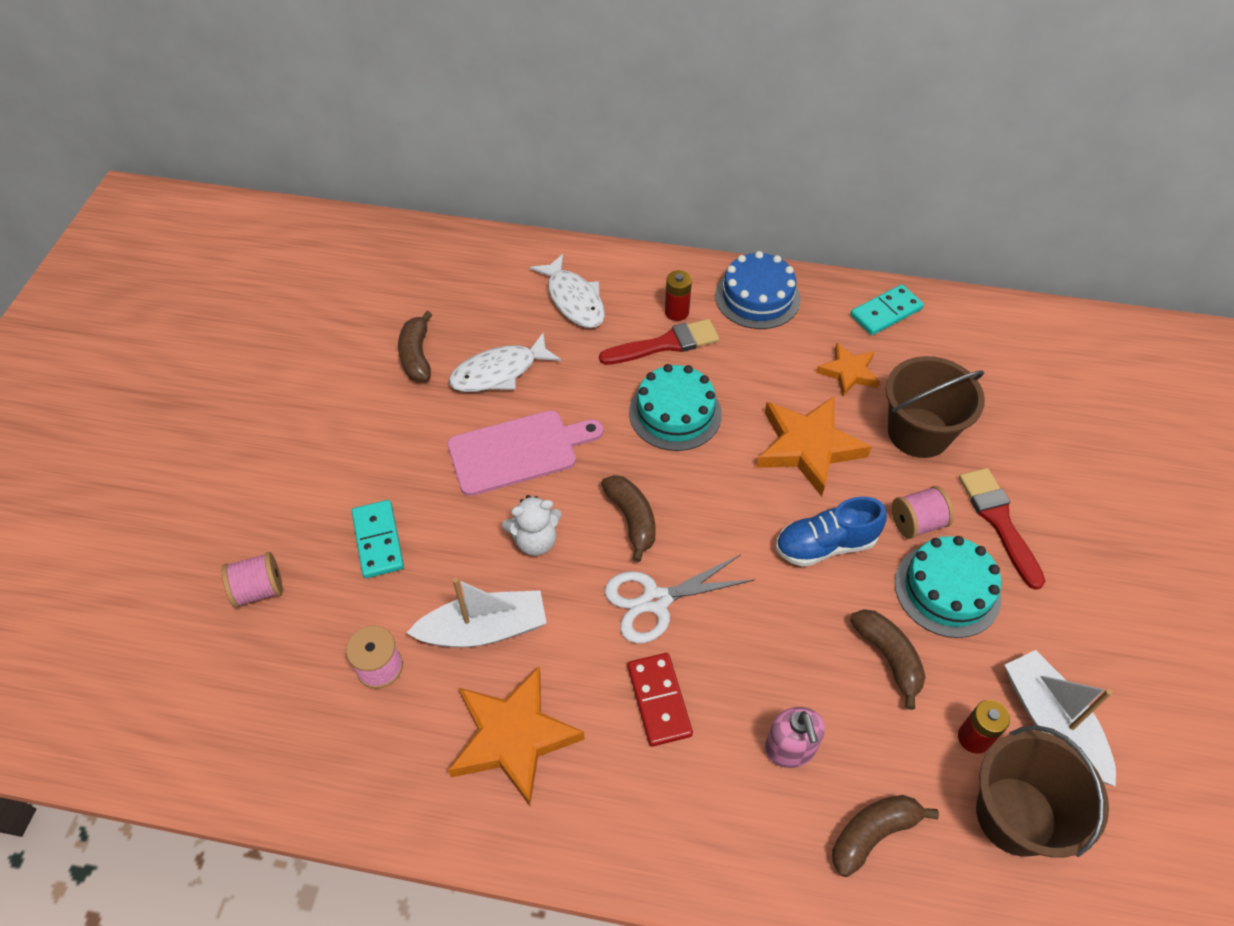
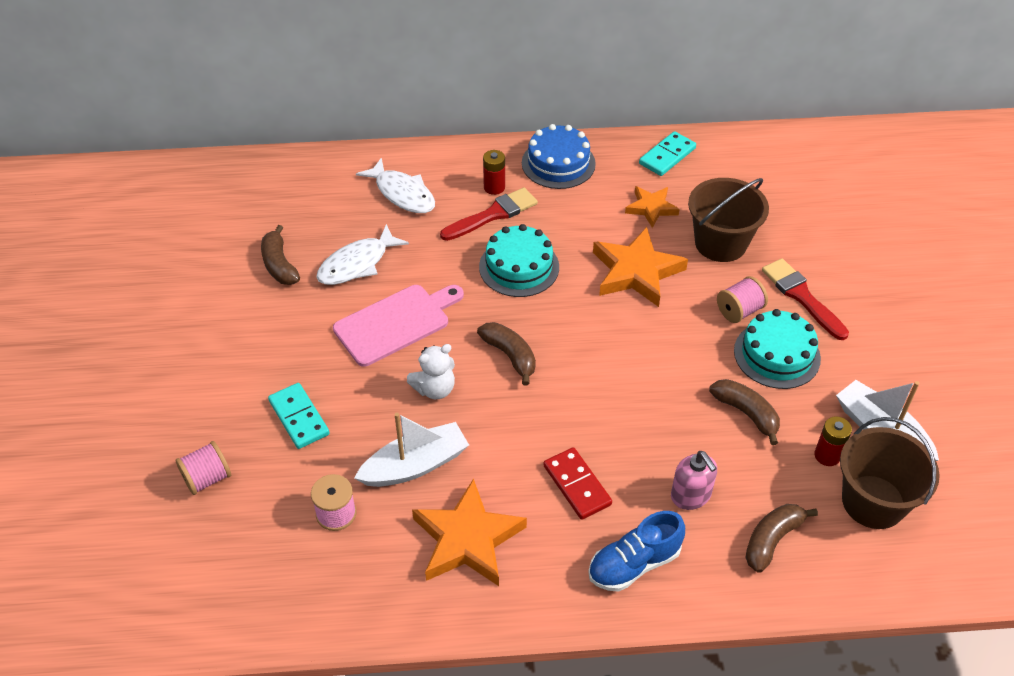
camera: 15 degrees left, 5 degrees down
white scissors [604,554,755,643] -> none
blue shoe [776,497,887,567] -> blue shoe moved to [588,511,685,592]

